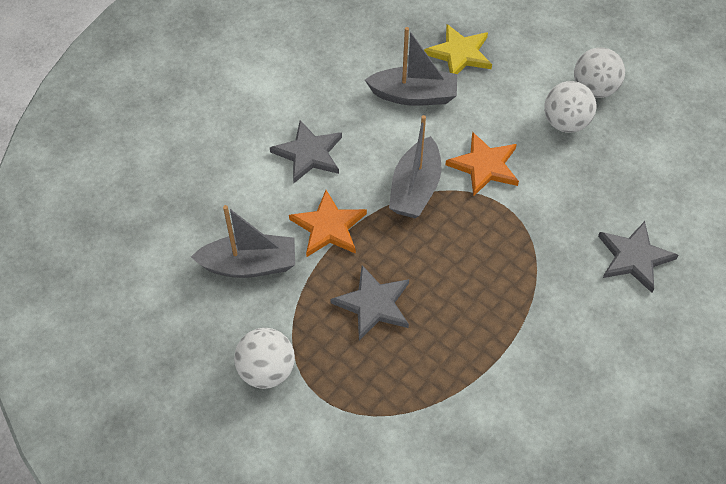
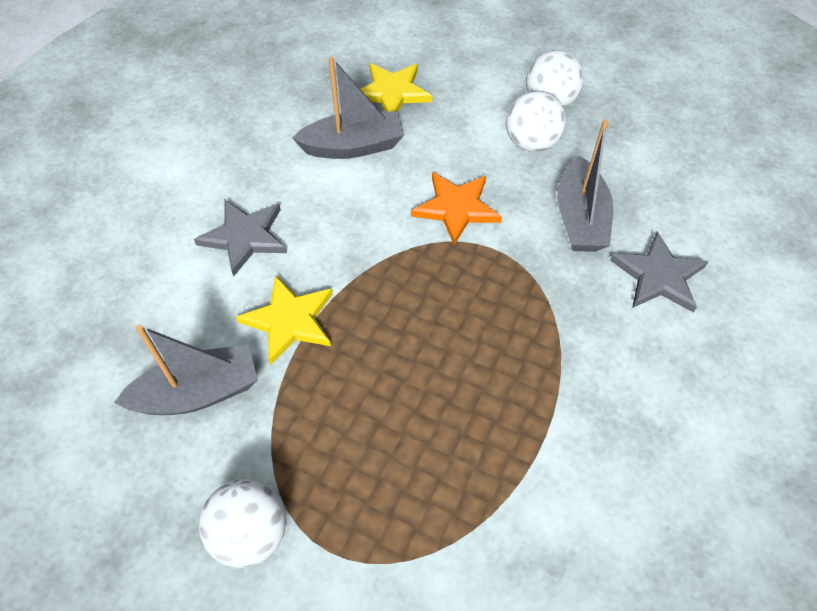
camera: 15 degrees left, 0 degrees up
orange star [289,190,367,257] -> yellow star [236,275,333,365]
grey star [330,265,409,340] -> none
grey boat [389,115,441,218] -> grey boat moved to [557,119,613,252]

